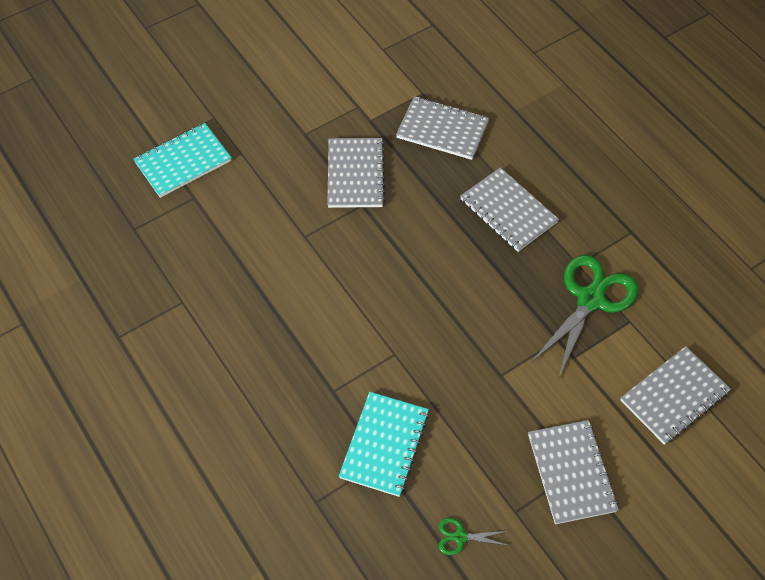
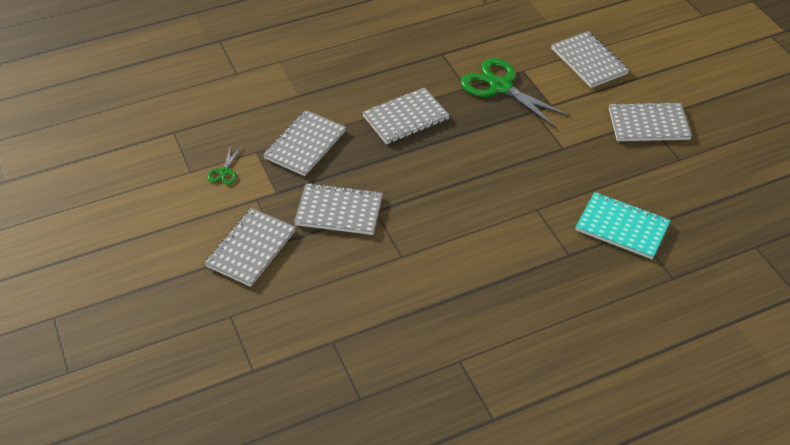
camera: 80 degrees left, 10 degrees down
turquoise notebook [133,123,232,198] -> none
green scissors [439,518,510,555] -> green scissors moved to [207,145,241,185]
none -> grey notebook [205,208,296,287]

